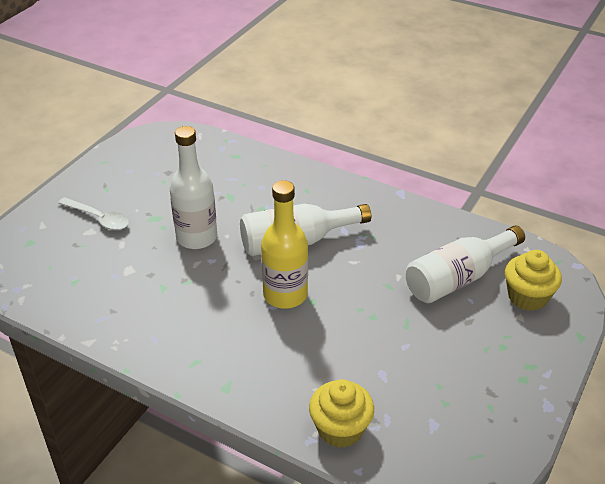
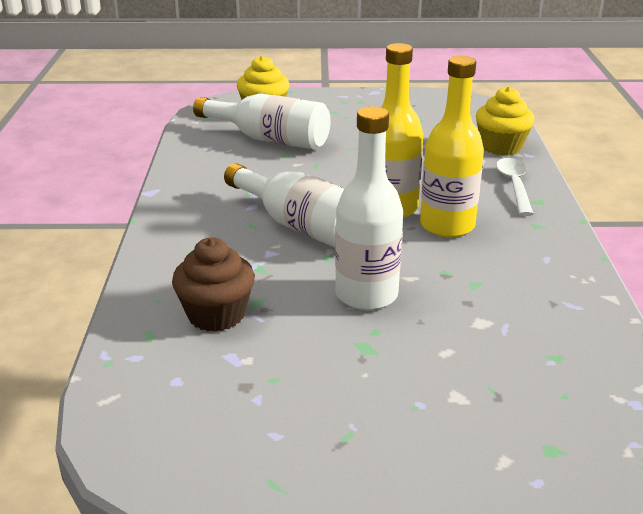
camera: 120 degrees left, 10 degrees down
white spoon [58,197,129,230] -> white spoon moved to [496,158,533,216]
none -> brown cupcake [172,237,255,332]
none -> yellow bottle [420,56,484,238]

